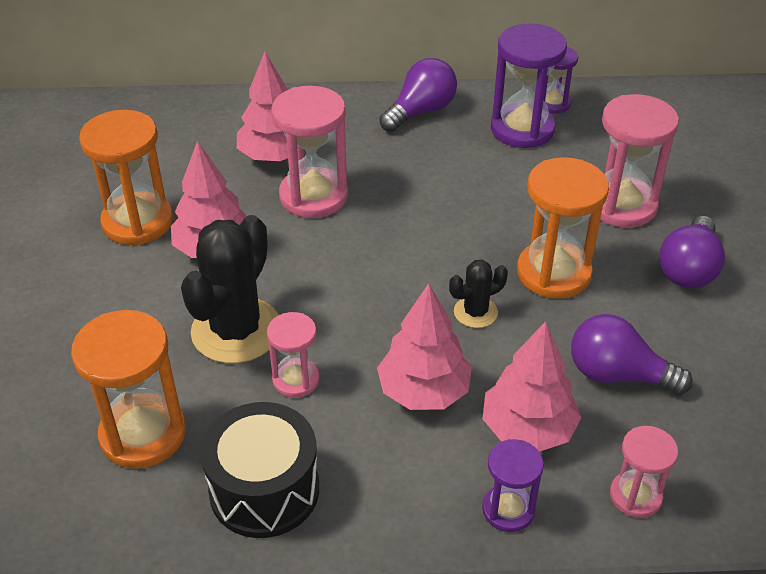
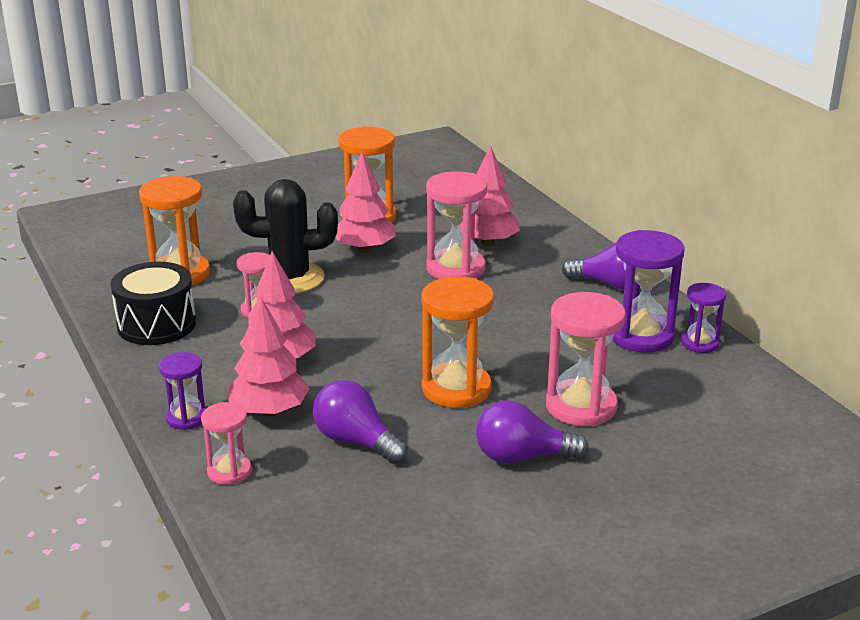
camera: 65 degrees right, 15 degrees down
black cactus [449,260,508,328] -> none
purple light bulb [571,314,693,395] -> purple light bulb turned 45 degrees counterclockwise [313,380,408,464]

